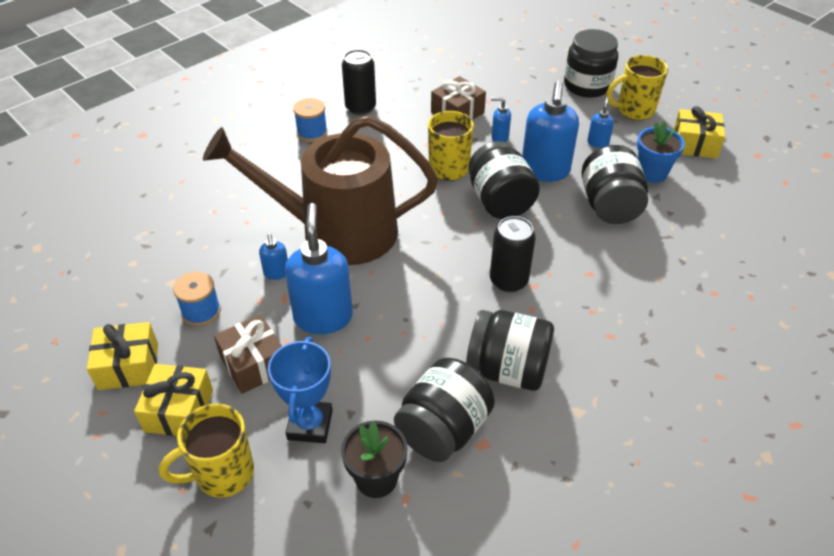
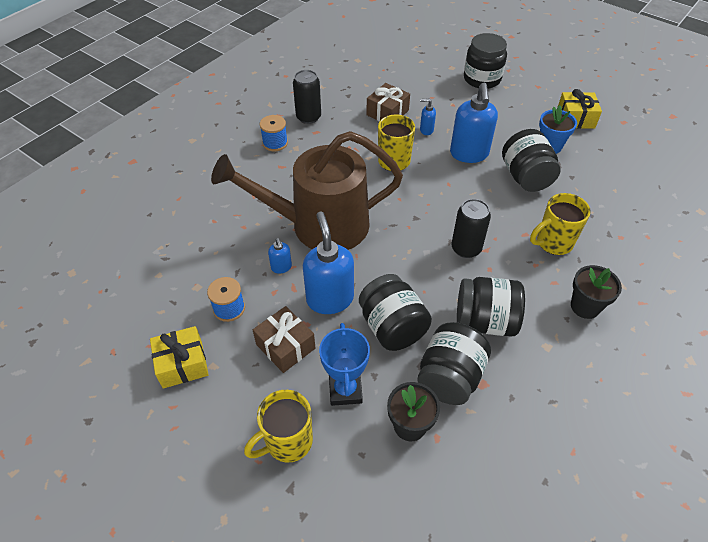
camera: 10 degrees left, 5 degrees up
yellow gift [134,364,213,436] -> none
black jar [468,141,540,219] -> black jar moved to [359,274,432,351]
blue soap dispenser [587,97,614,148] -> none
yellow mug [606,55,668,120] -> yellow mug moved to [530,193,591,255]
none -> black flower pot [571,265,622,319]

